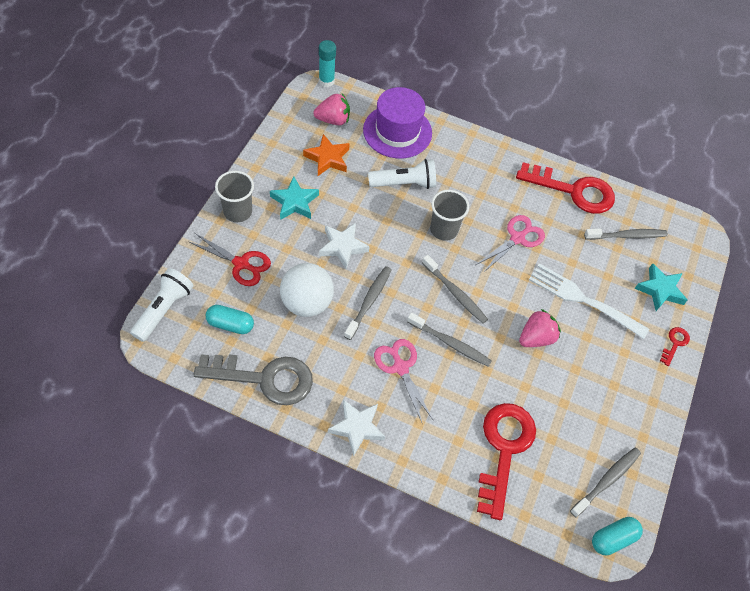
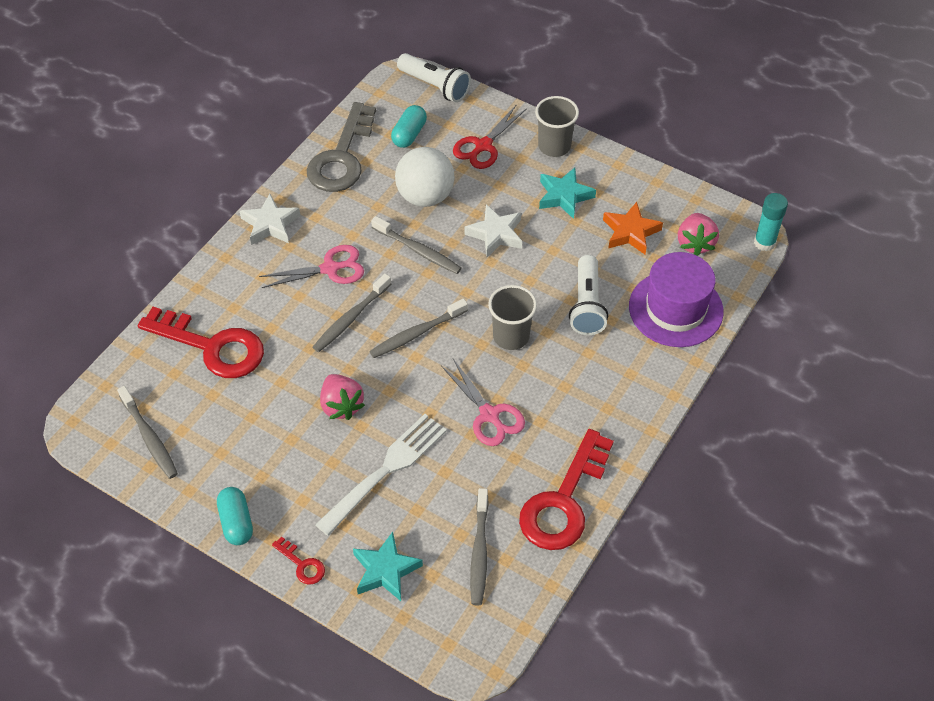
camera: 105 degrees right, 5 degrees down
turquoise capsule [592,517,643,555] -> turquoise capsule moved to [217,487,253,545]

